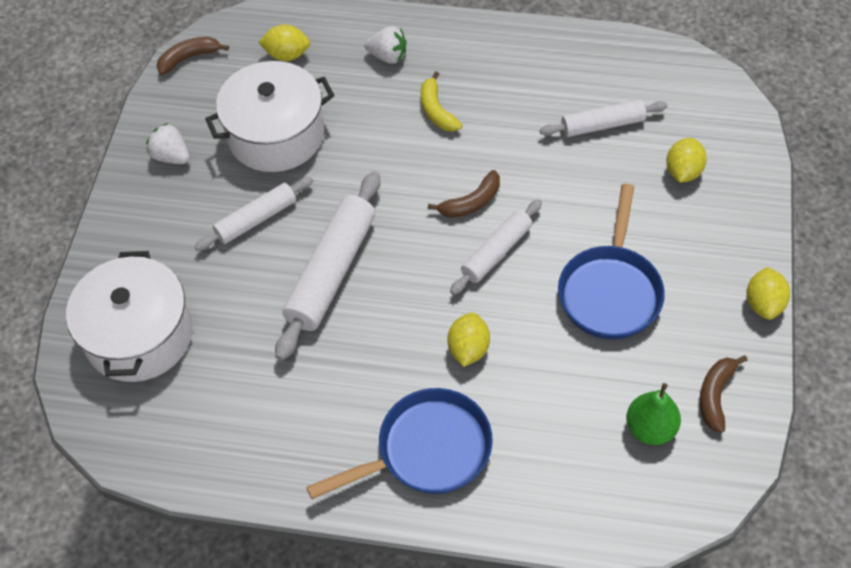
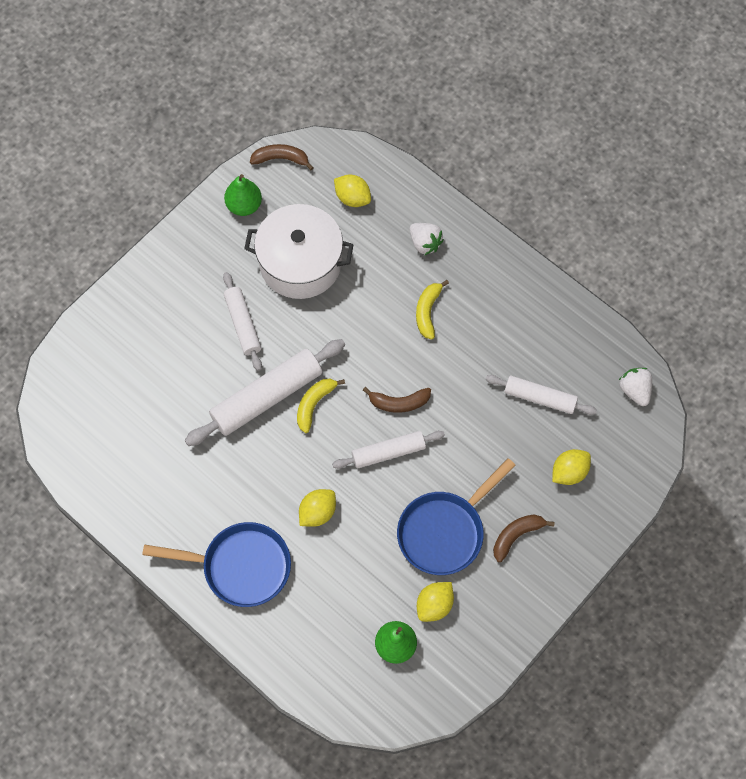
camera: 30 degrees right, 10 degrees up
white pot [66,251,193,382] -> none
white strawberry [146,123,190,164] -> white strawberry moved to [619,368,652,406]
white rolling pin [194,177,313,251] -> white rolling pin turned 75 degrees clockwise [223,272,262,371]
brown banana [700,355,748,433] -> brown banana moved to [493,515,555,562]
yellow lemon [746,267,790,320] -> yellow lemon moved to [417,582,454,622]
none -> green pear [224,174,262,216]
none -> yellow banana [297,379,345,433]

